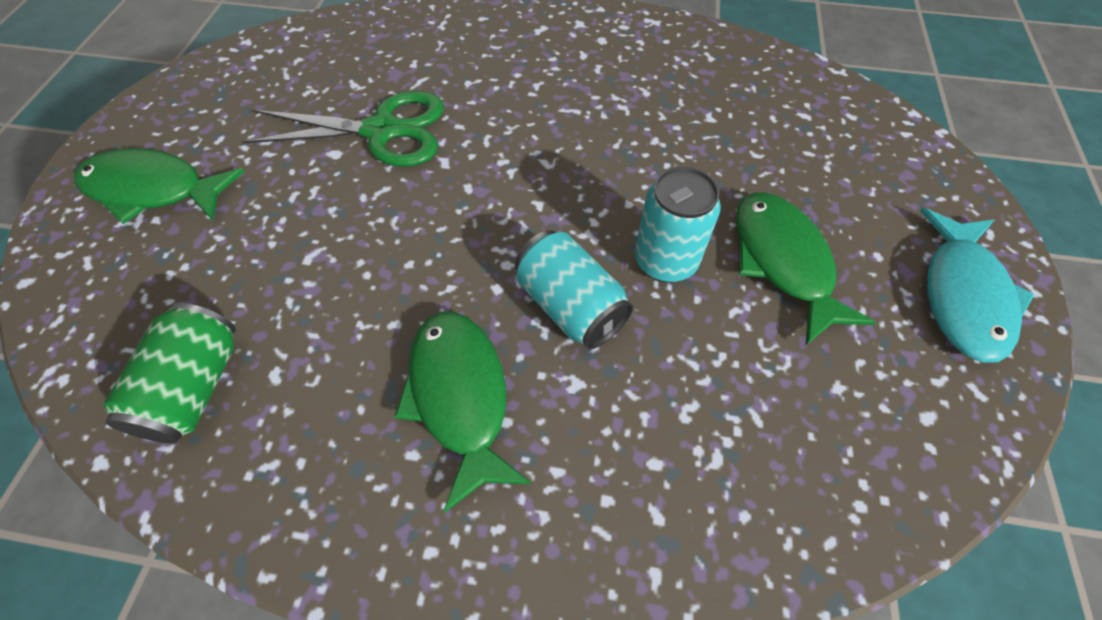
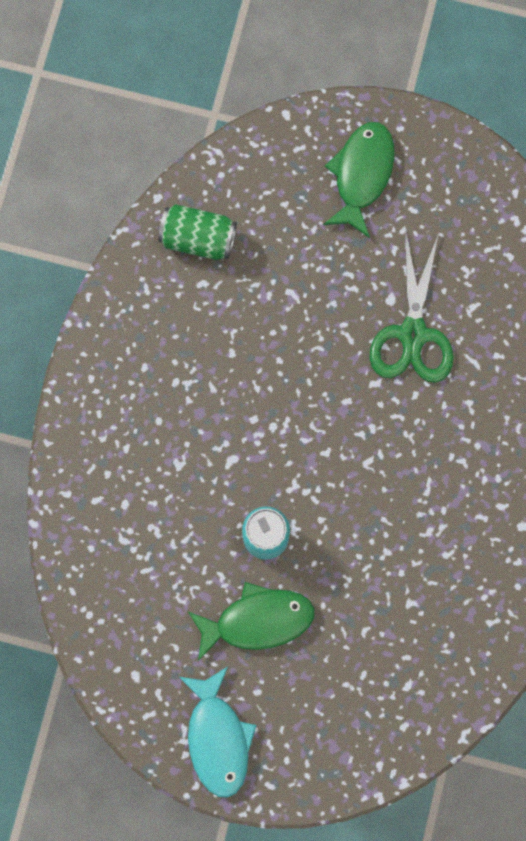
camera: 95 degrees right, 20 degrees up
green fish [394,312,532,513] -> none
turquoise can [515,230,633,349] -> none
turquoise fish [920,208,1035,363] -> turquoise fish turned 120 degrees counterclockwise [178,667,257,798]

